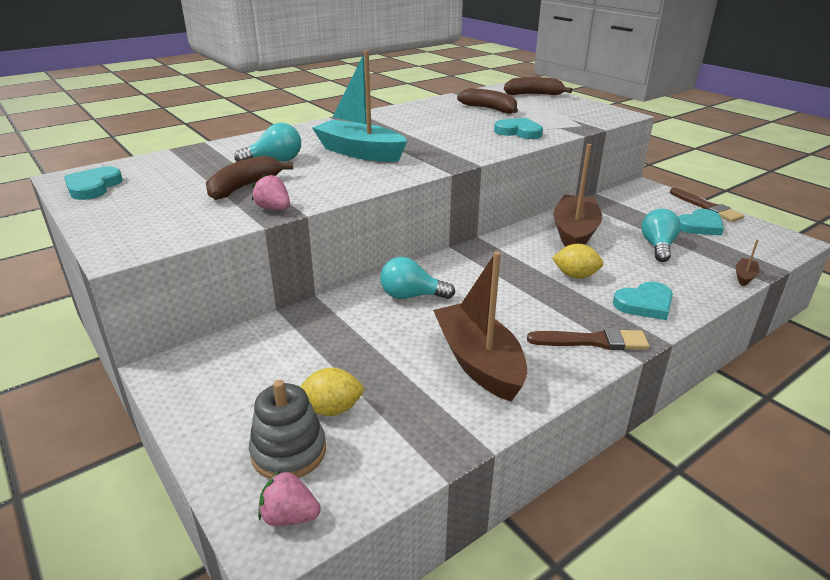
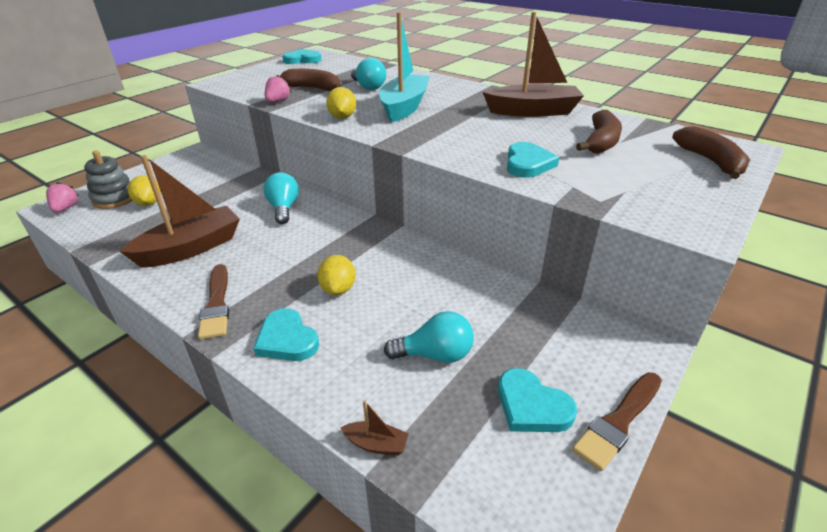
camera: 75 degrees right, 5 degrees up
brown boat [553,144,603,247] -> brown boat moved to [483,12,584,117]
none -> yellow lemon [326,87,356,119]

